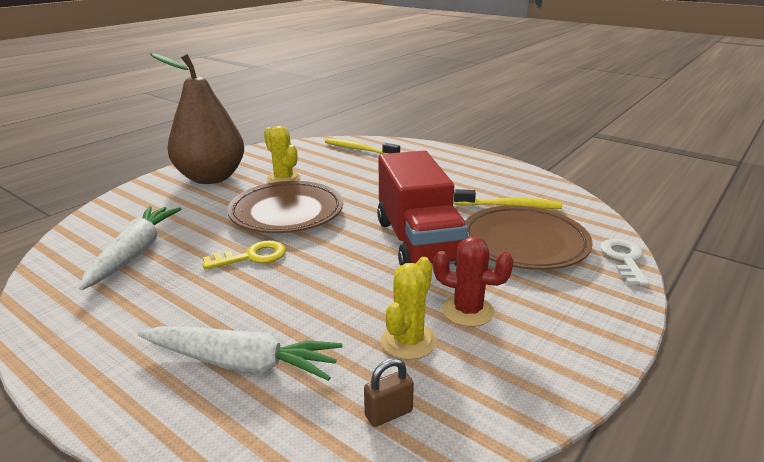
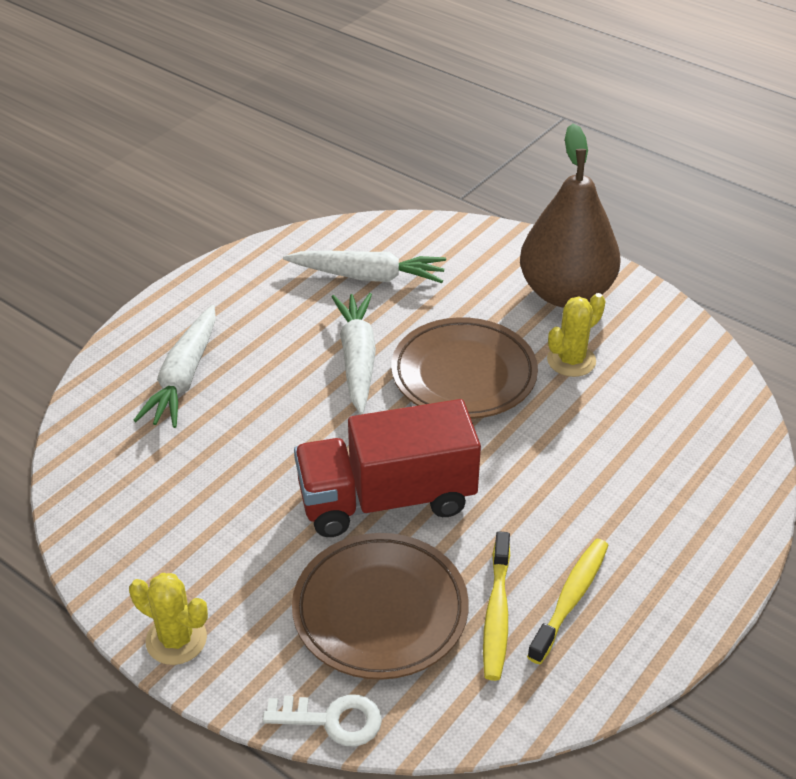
camera: 90 degrees right, 15 degrees up
yellow key [202,241,286,270] -> white carrot [332,293,376,414]
yellow toothbrush [325,138,400,154] -> yellow toothbrush moved to [527,539,609,664]
brown padlock [364,358,414,427] -> none
yellow cactus [381,257,437,360] -> yellow cactus moved to [129,573,208,665]
red cactus [433,237,514,327] -> none

